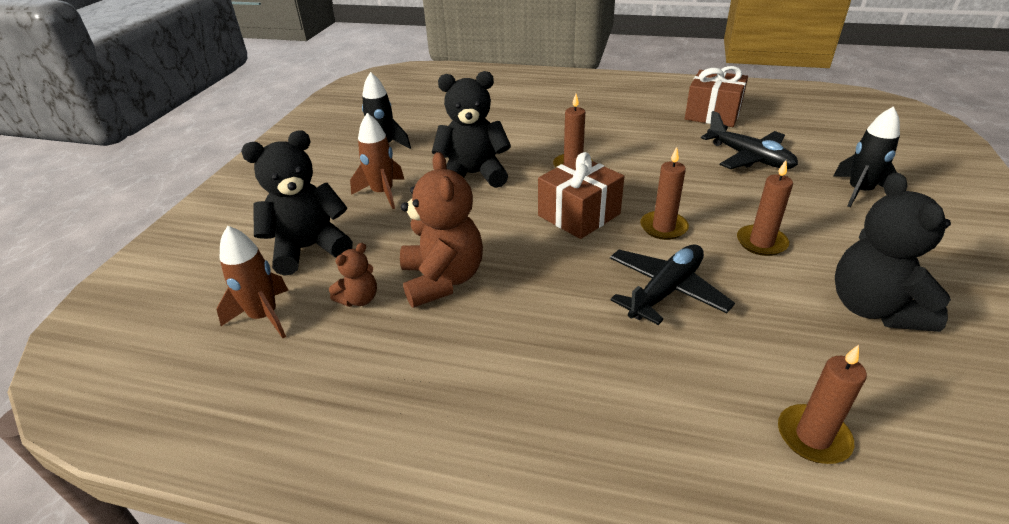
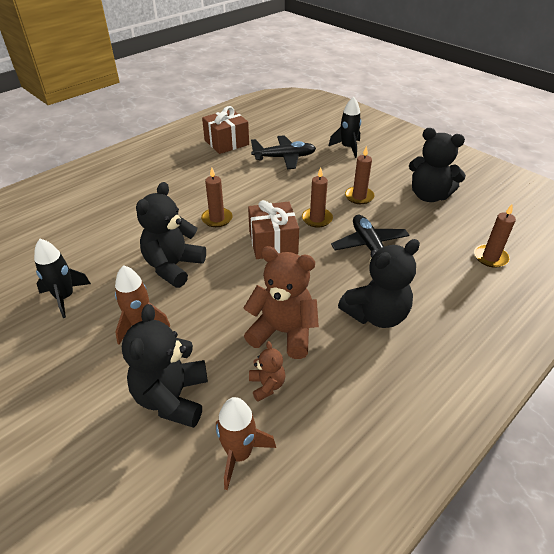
camera: 60 degrees left, 5 degrees up
none -> black teddy bear [338,239,420,328]

